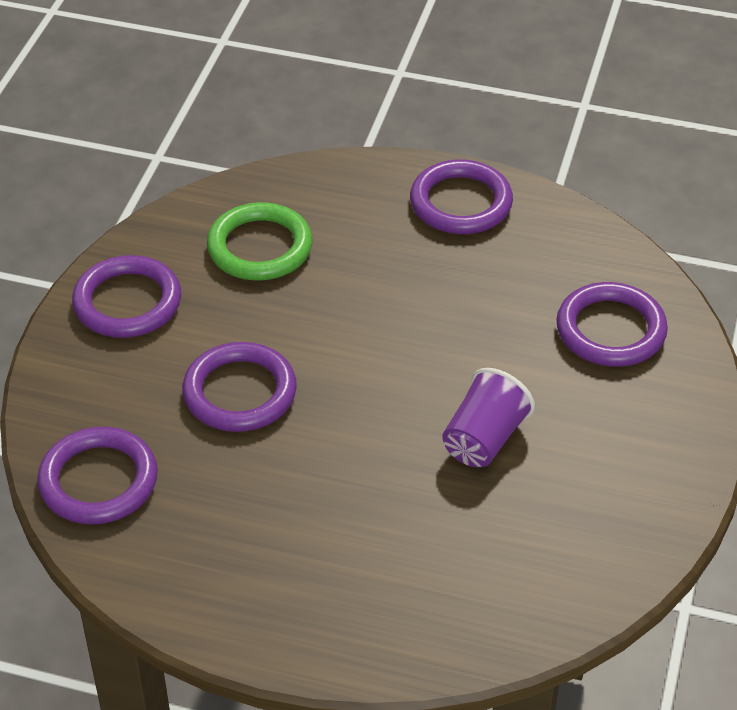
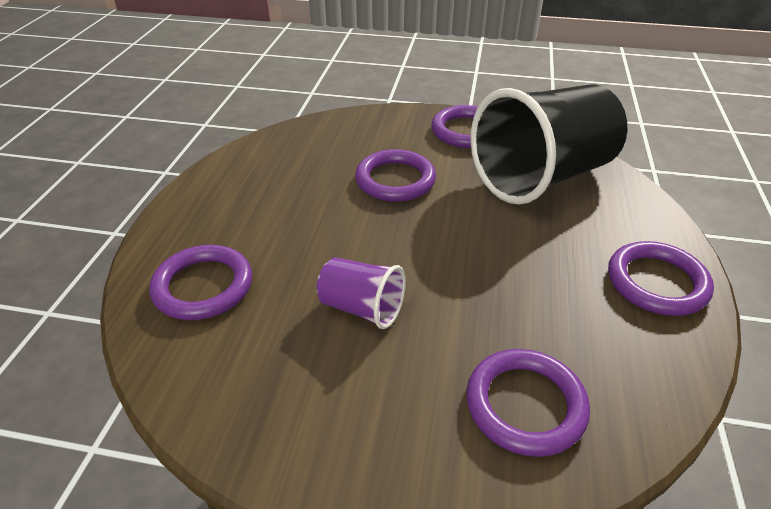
camera: 85 degrees right, 5 degrees down
purple ring [37,427,158,524] -> purple ring moved to [149,245,252,320]
green ring [207,202,313,280] -> black cup [470,84,627,205]

